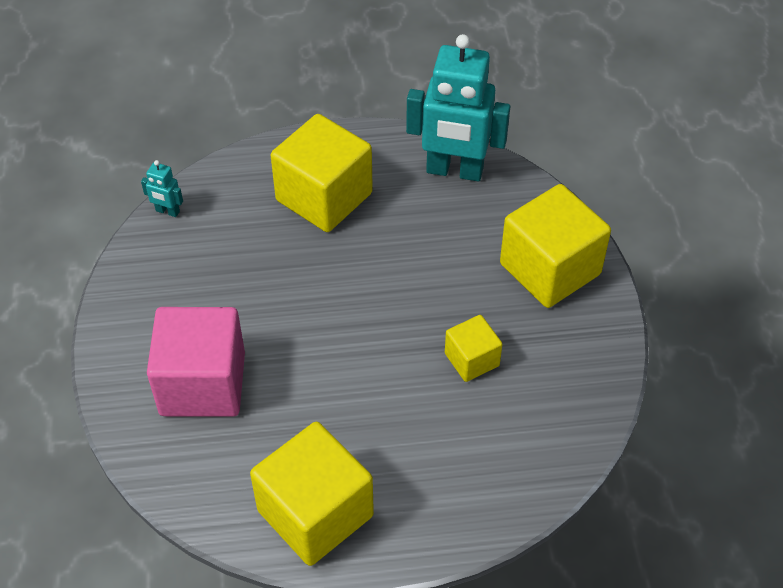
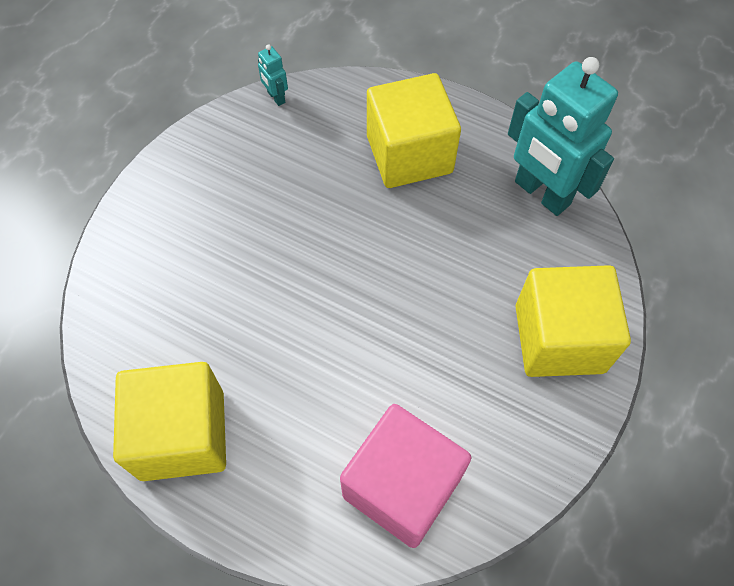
camera: 35 degrees right, 10 degrees up
pink cube [147,307,245,417] -> pink cube moved to [340,404,472,548]
yellow cube [445,315,502,382] -> none

